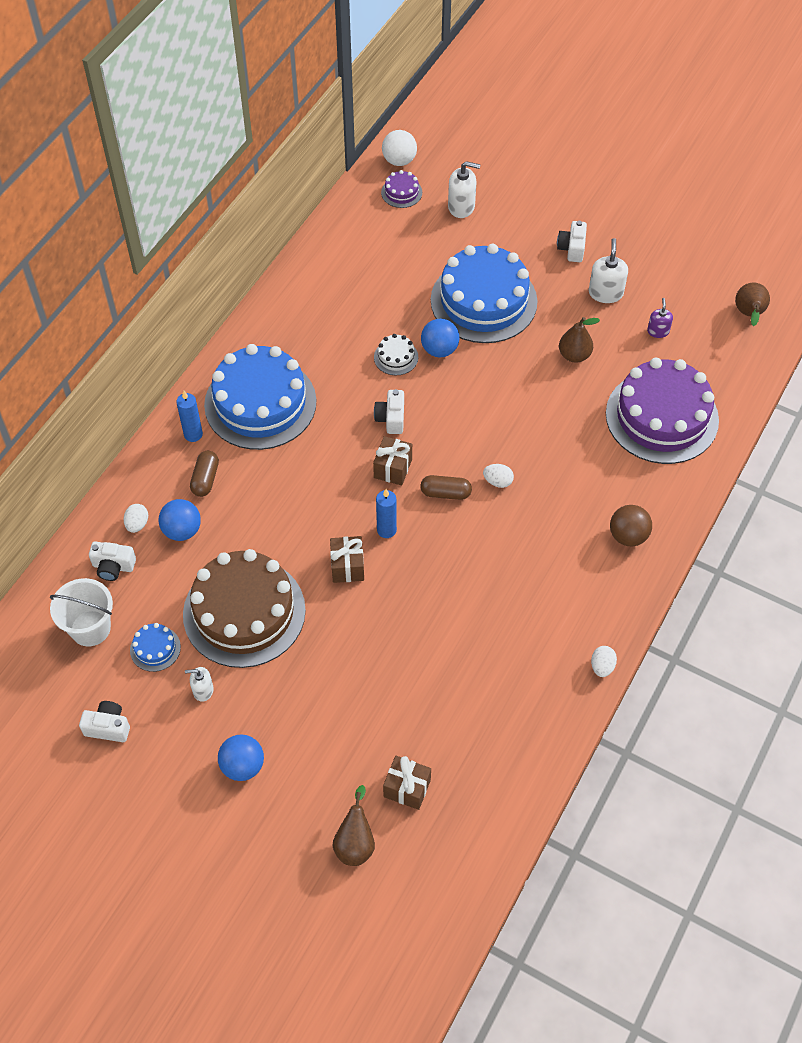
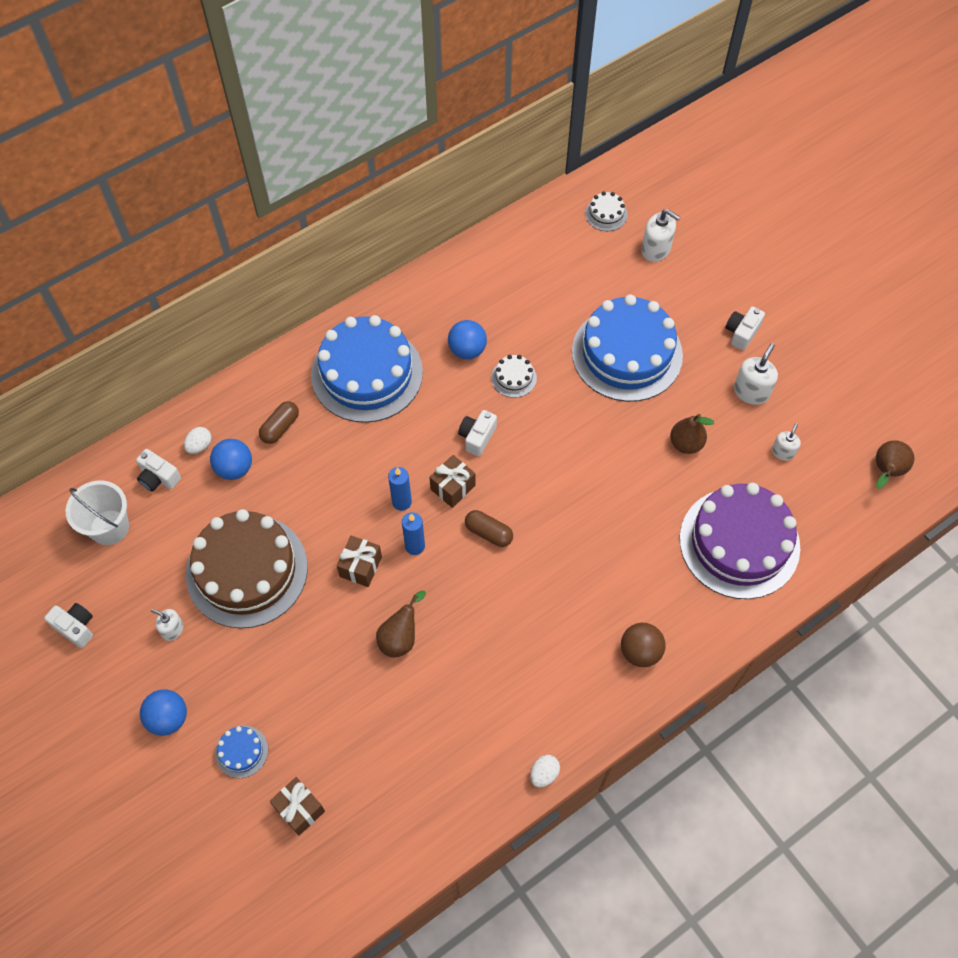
camera: 25 degrees right, 5 degrees up
blue cake [130,623,181,672] -> blue cake moved to [215,725,268,778]
blue candle [176,391,203,442] -> blue candle moved to [388,467,412,511]
brown pear [333,785,375,866] -> brown pear moved to [376,591,426,658]
purple cake [381,170,422,208] -> white cake [585,191,628,231]
white ball [382,130,417,166] -> none
blue ball [421,319,460,357] -> blue ball moved to [448,320,487,359]
white egg [483,464,514,488] -> none
purple soap dispenser [647,298,673,338] -> white soap dispenser [772,423,801,461]

